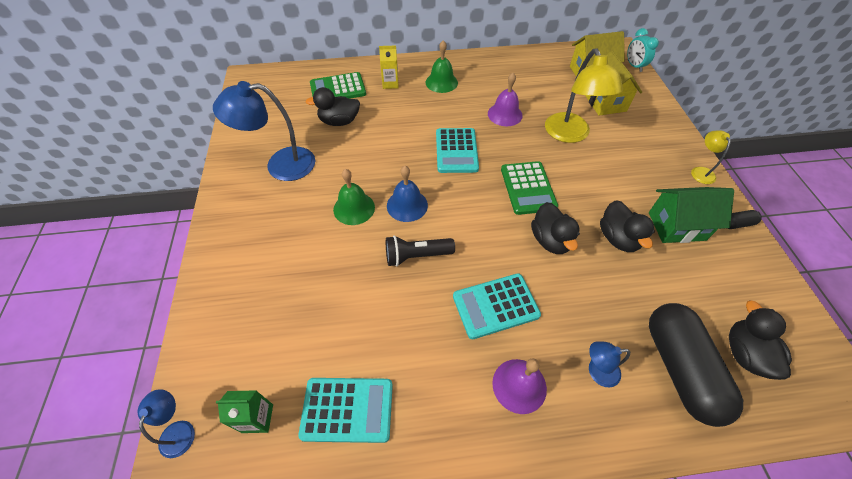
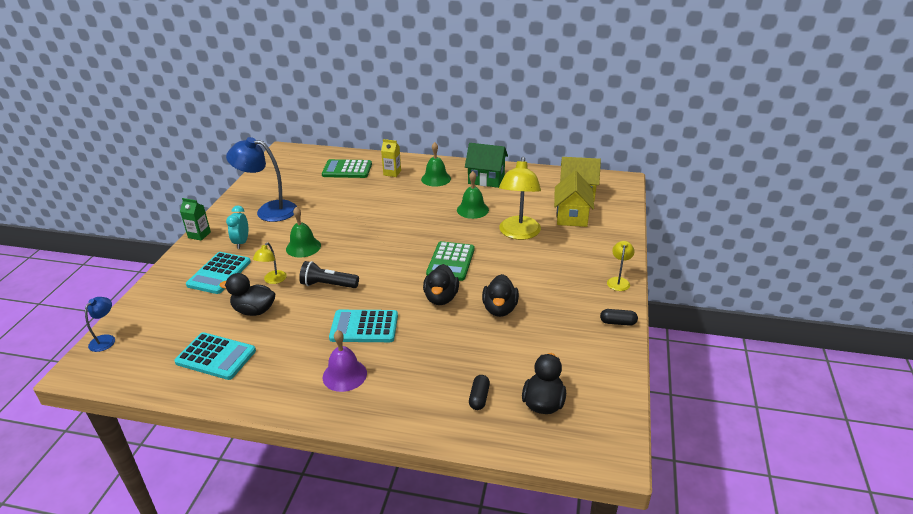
camera: 20 degrees right, 20 degrees down
green carton [216,390,273,433] -> green carton moved to [180,198,211,241]
black duck [306,87,360,126] -> black duck moved to [219,273,275,316]
blue bell [387,166,428,222] -> none
turquoise calculator [436,128,479,173] -> turquoise calculator moved to [186,252,251,294]
purple bell [488,73,523,126] -> green bell [457,171,489,219]
blue lamp [589,342,630,388] -> none
turquoise clock [627,28,659,72] -> turquoise clock moved to [226,205,248,249]
green house [649,187,734,243] -> green house moved to [465,143,508,188]
black capsule [649,303,743,427] -> black capsule [469,375,490,410], size x0.41
none -> yellow lamp [253,242,287,284]

